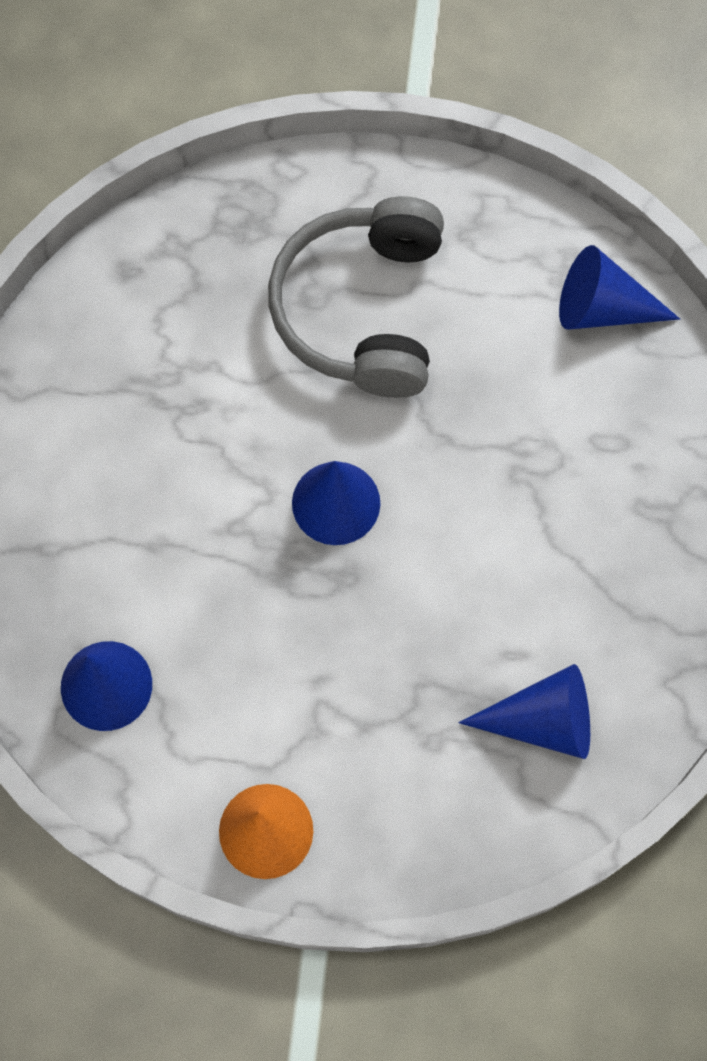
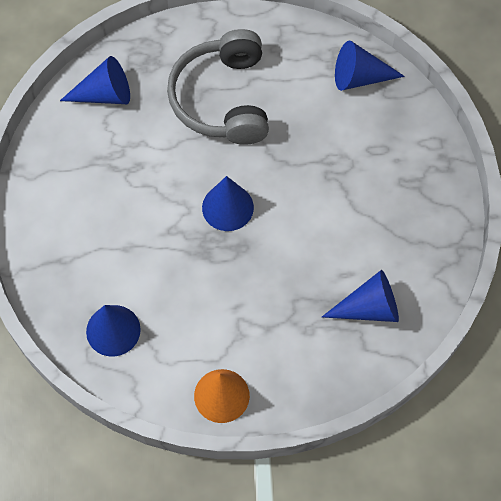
camera: 10 degrees left, 5 degrees down
none -> blue cone [60,56,130,104]

